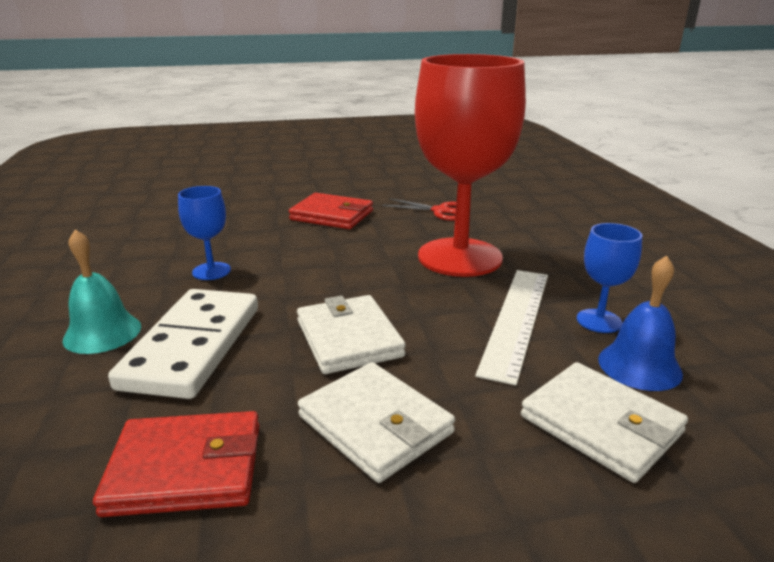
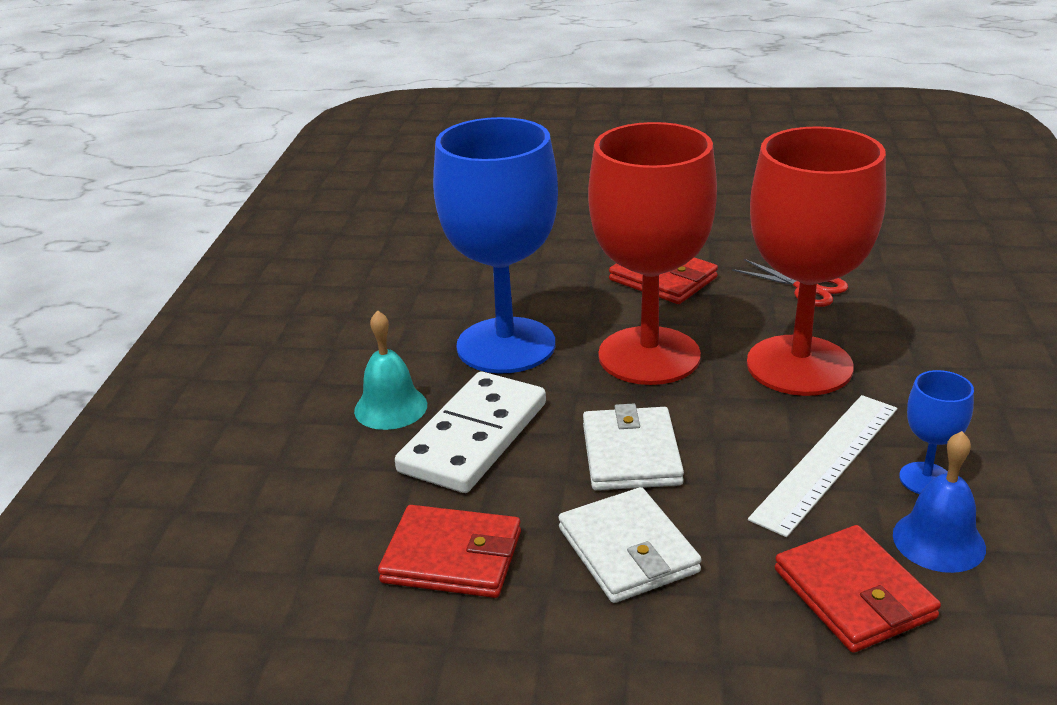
camera: 20 degrees right, 5 degrees up
blue goblet [178,186,231,280] -> blue goblet [433,117,558,374], size x2.36
white wallet [521,362,688,483] -> red wallet [775,525,941,653]
none -> red goblet [588,122,717,385]

